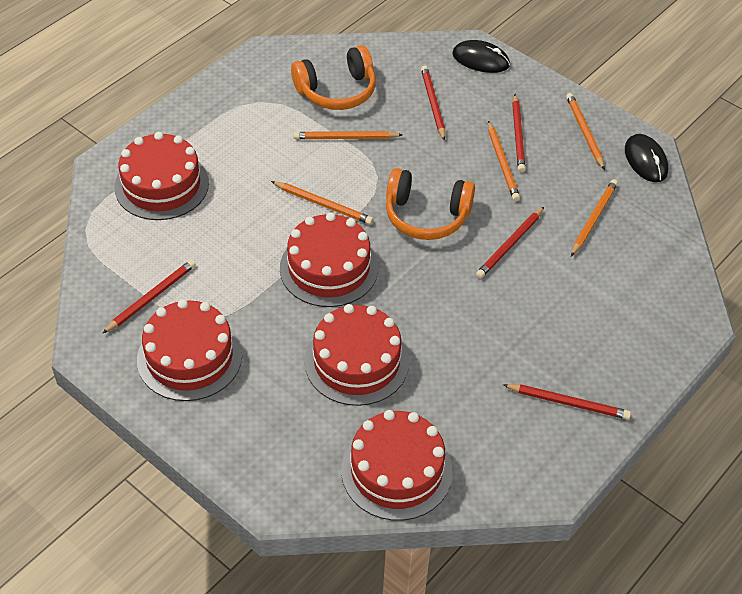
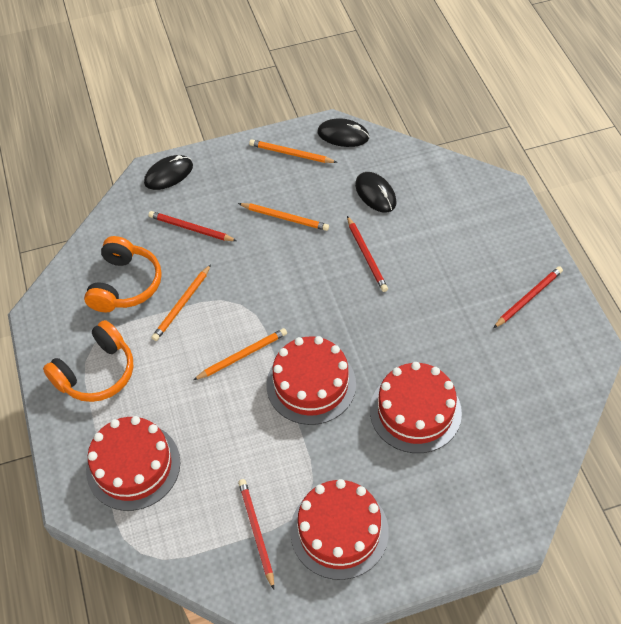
camera: 55 degrees left, 5 degrees up
red cake [341,410,453,521] -> none
orange headphones [386,168,475,240] -> orange headphones moved to [43,320,134,402]
red pencil [512,94,525,172] -> none
orange pencil [571,179,618,256] -> black mouse [355,172,396,212]

